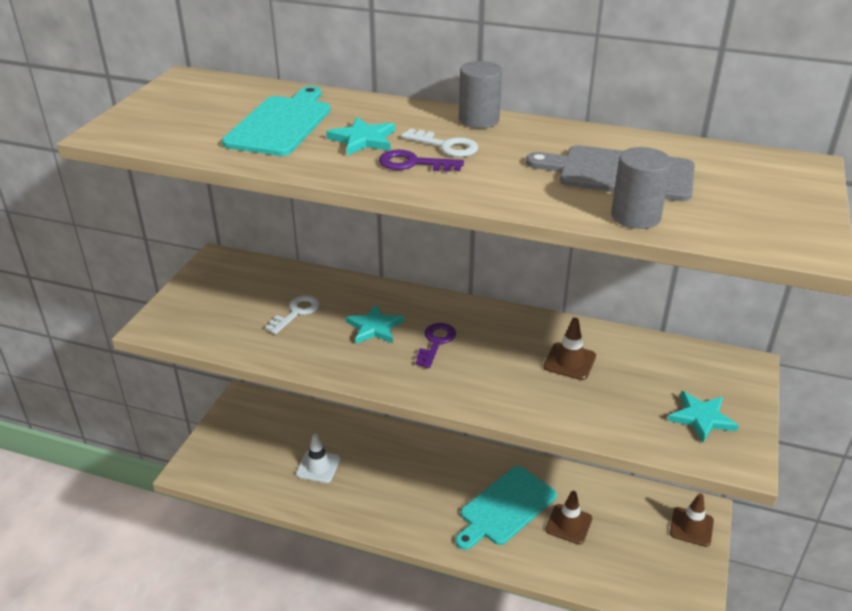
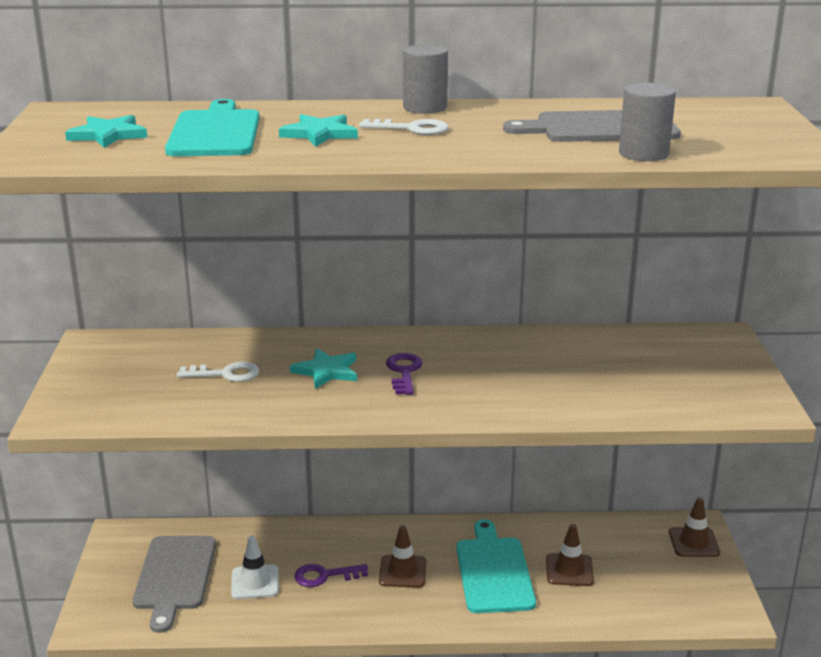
camera: 20 degrees left, 10 degrees down
white key [265,295,320,334] -> white key turned 75 degrees clockwise [177,362,259,382]
purple key [379,150,464,172] -> purple key moved to [294,564,368,587]
turquoise cutting board [455,466,557,550] -> turquoise cutting board turned 150 degrees clockwise [456,519,536,613]
brown traffic cone [543,318,596,380] -> brown traffic cone moved to [379,525,427,588]
turquoise star [668,391,739,443] -> turquoise star moved to [65,115,147,148]
none -> grey cutting board [133,536,216,633]

